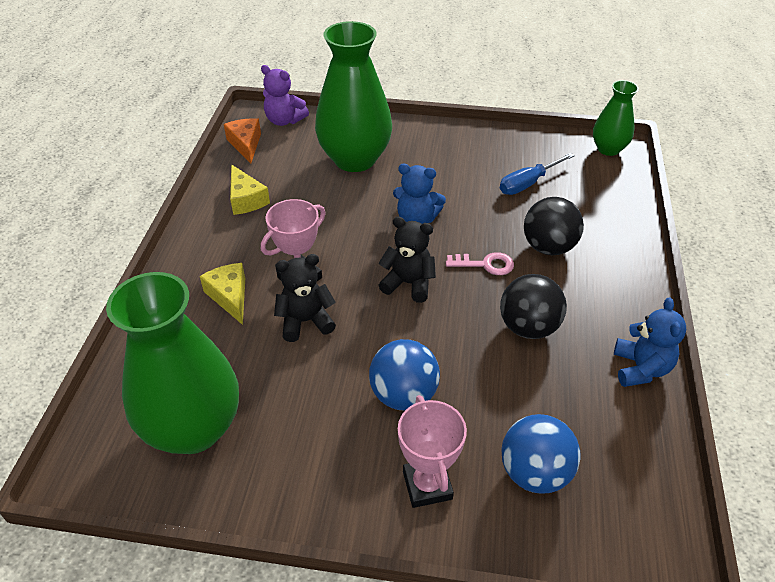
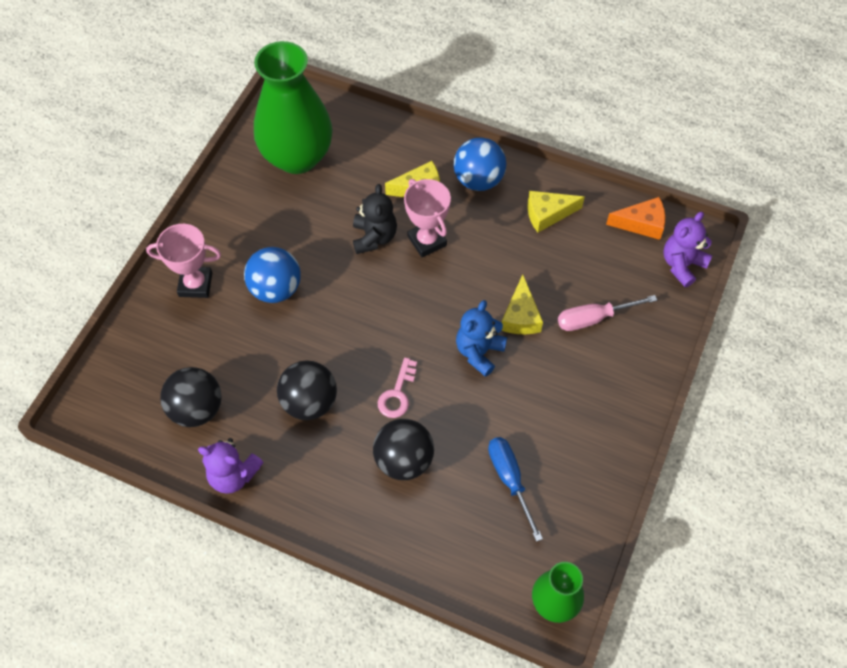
camera: 105 degrees right, 15 degrees up
green vase [315,21,392,172] -> pink screwdriver [558,295,657,331]
black teddy bear [378,217,436,303] -> none
blue ball [501,414,581,494] -> blue ball moved to [454,138,506,191]
blue teddy bear [614,297,686,387] -> purple teddy bear [198,438,264,494]
none -> black ball [160,367,222,427]
none -> yellow cheese [501,274,543,334]

